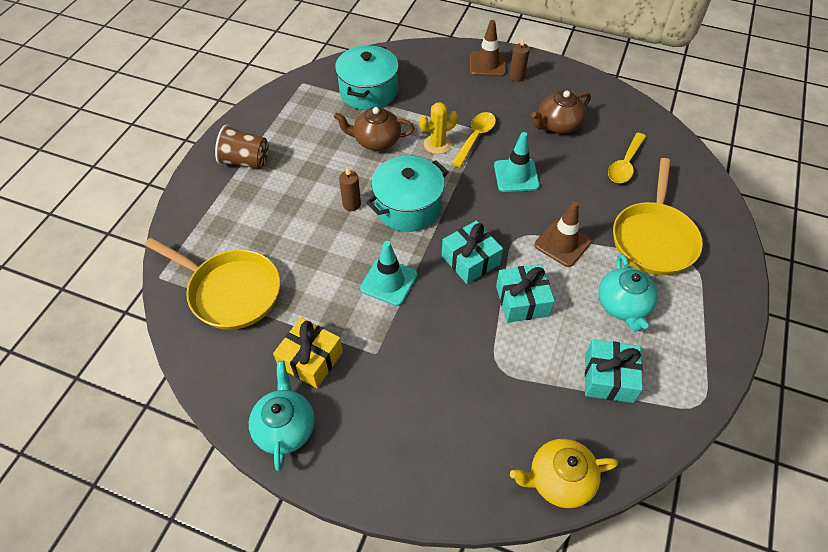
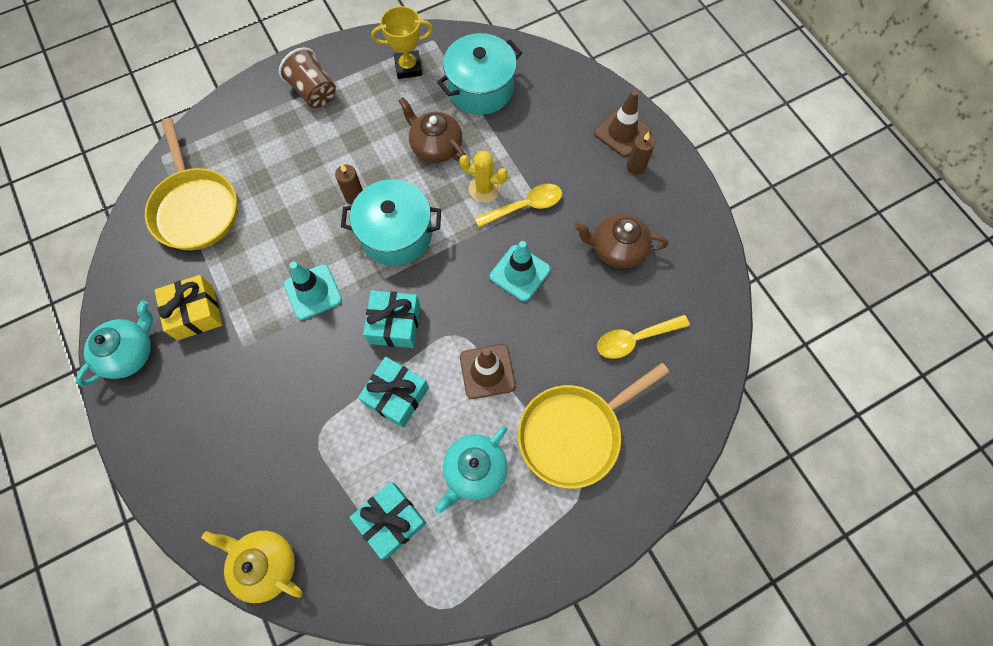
camera: 40 degrees right, 15 degrees up
none -> yellow trophy [371,6,433,79]

